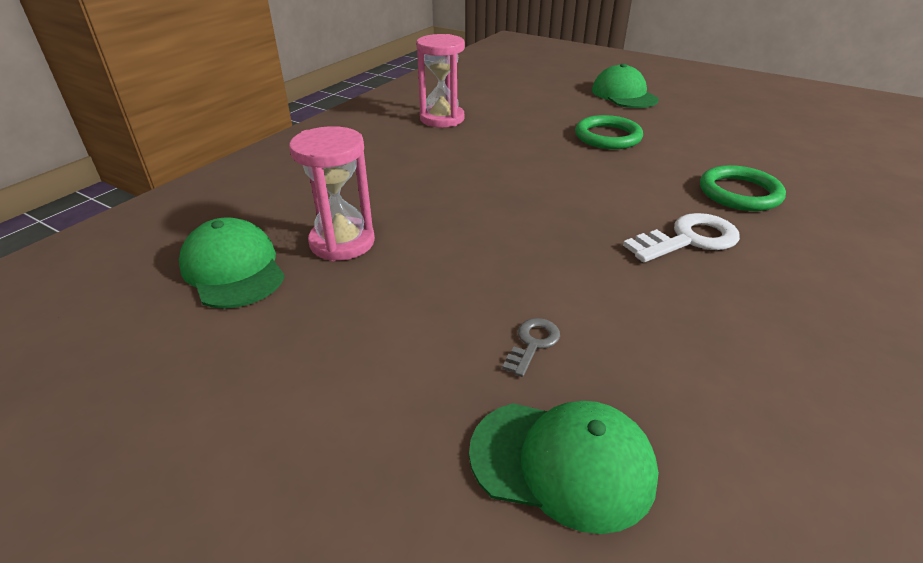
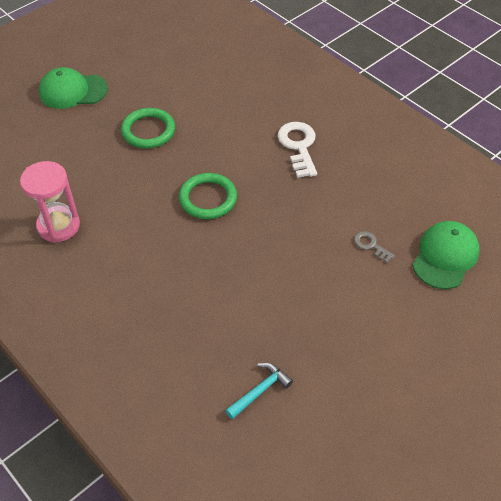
camera: 75 degrees left, 15 degrees up
green cap [179,217,285,309] -> turquoise hammer [225,363,293,419]
pink hourglass [289,126,375,261] -> none
green ring [700,165,786,211] -> green ring moved to [179,173,237,219]

